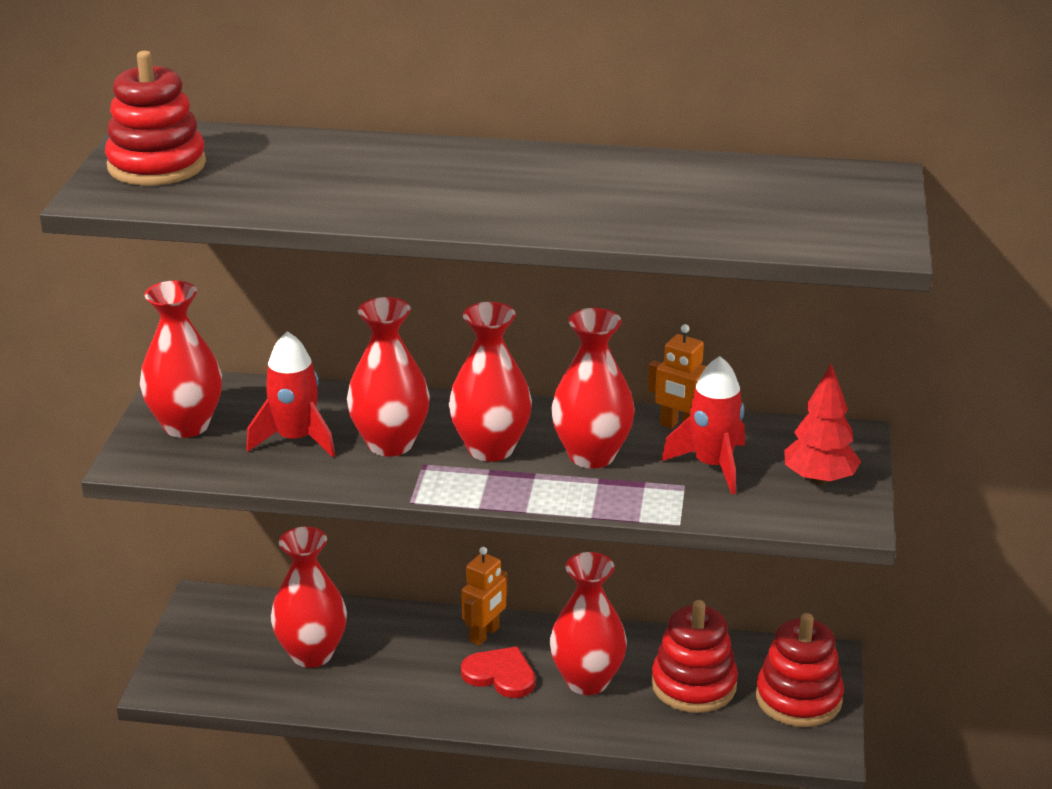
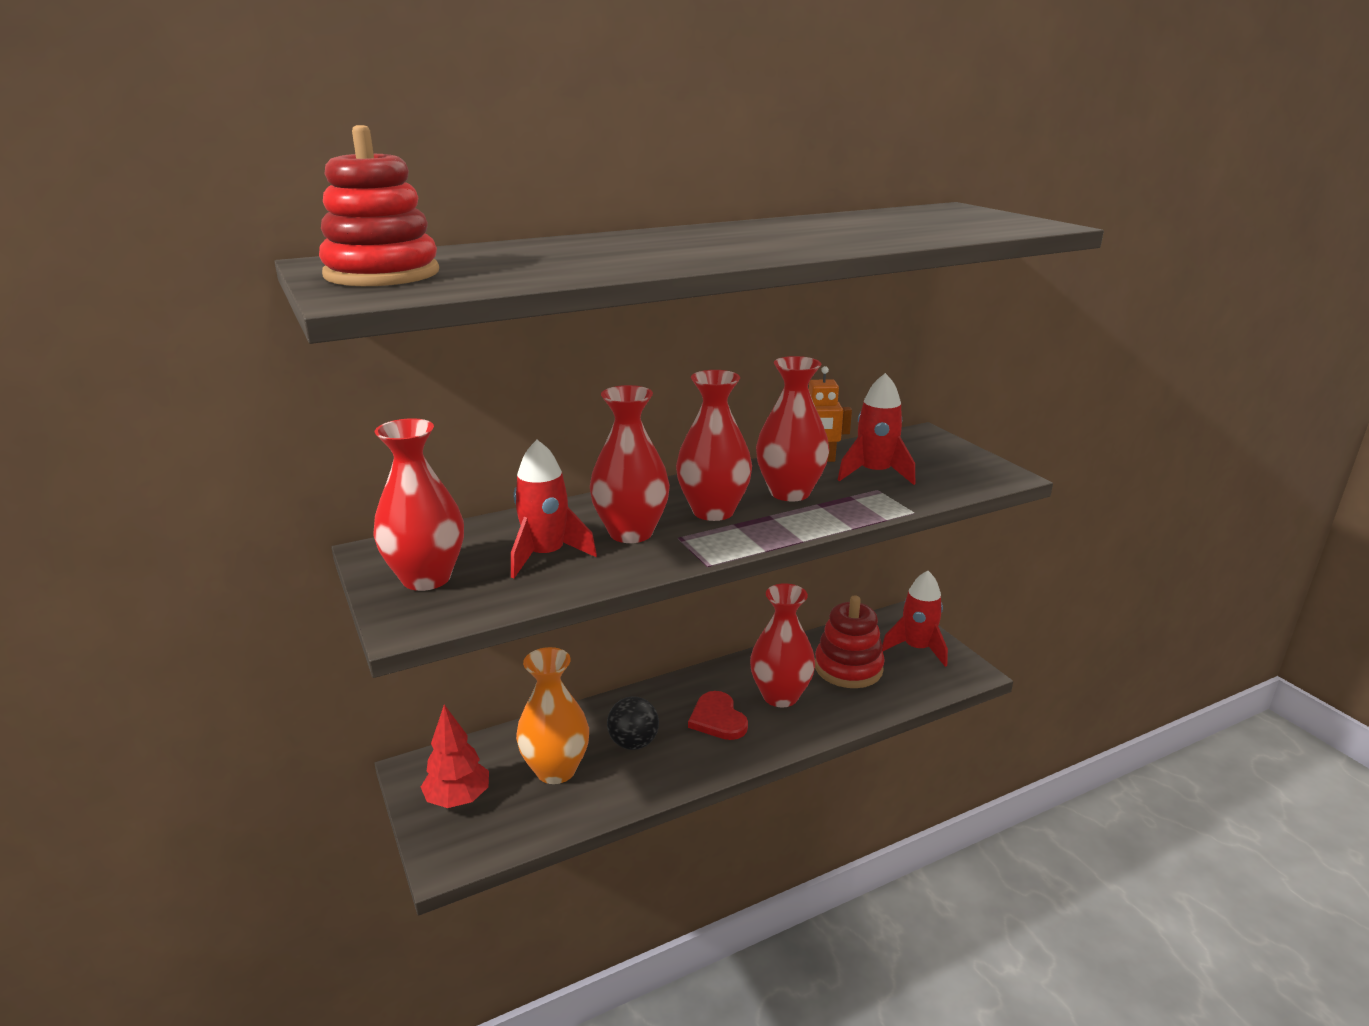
camera: 35 degrees left, 5 degrees down
red vase [271,527,347,668] -> orange vase [516,647,589,784]
orange robot [461,547,508,646] -> none
red heart [461,646,535,698] -> red heart turned 105 degrees counterclockwise [688,691,748,740]
red stacking toy [756,613,844,727] -> red rocket [882,571,948,667]
red tree [784,363,861,485] -> red tree moved to [421,705,489,808]
none -> black ball [607,696,659,750]

